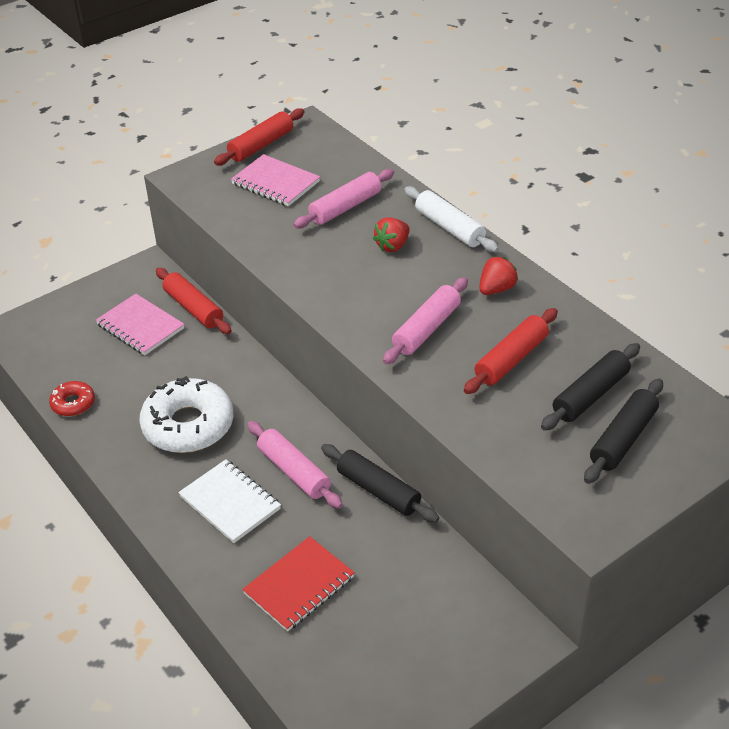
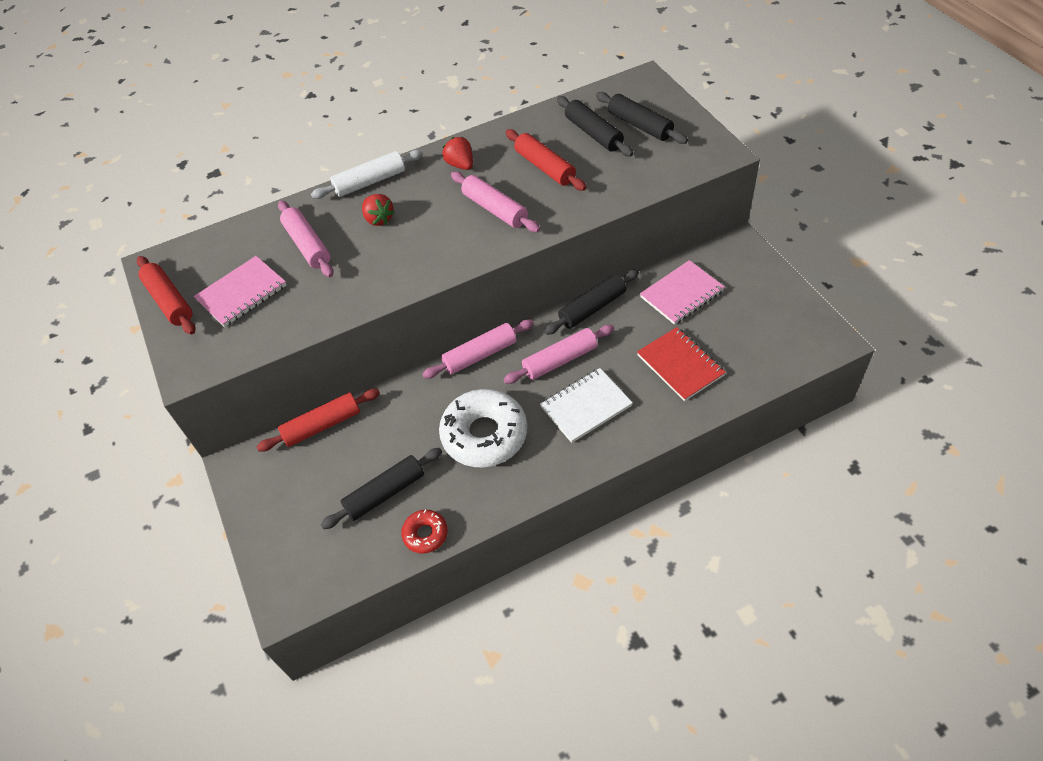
camera: 75 degrees left, 10 degrees up
pink notebook [96,294,184,355] -> pink notebook moved to [640,260,725,325]
none -> black rolling pin [321,448,442,529]
none -> pink rolling pin [422,319,534,379]

